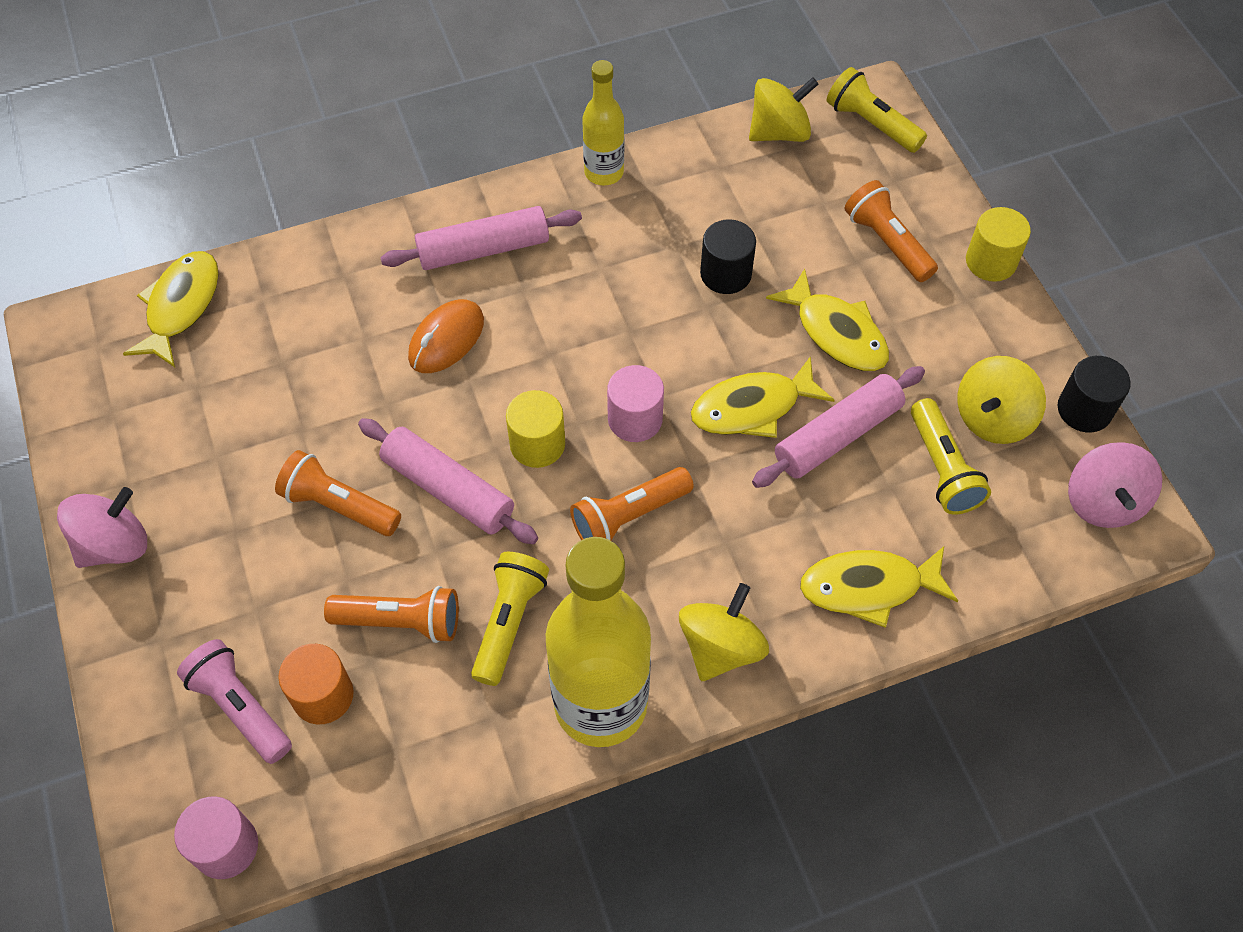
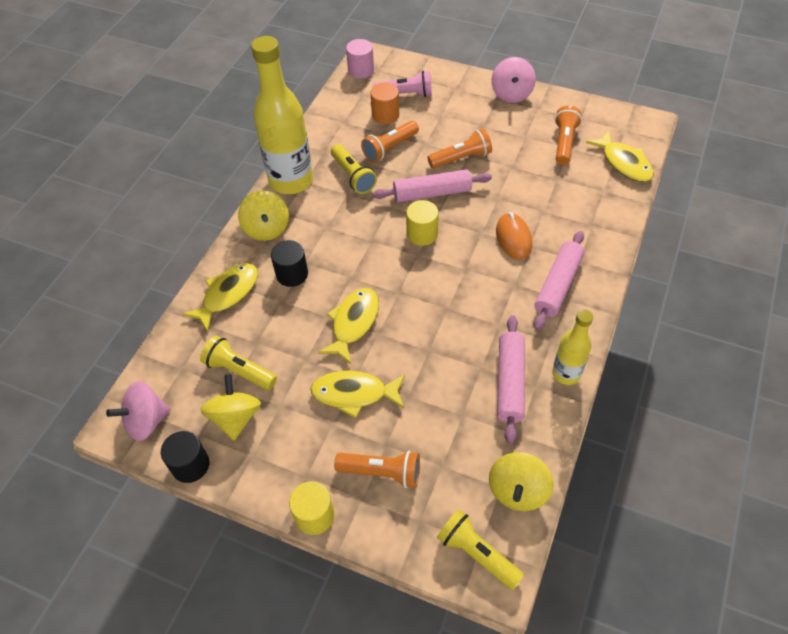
camera: 135 degrees right, 5 degrees down
orange flashlight [570,467,694,541] -> orange flashlight moved to [555,106,582,165]
pink cylinder [607,365,664,442] -> none
black cylinder [700,219,756,294] -> black cylinder moved to [271,240,308,287]
pink rolling pin [752,366,925,488] -> pink rolling pin moved to [497,315,525,444]
yellow flashlight [827,67,927,153] -> yellow flashlight turned 135 degrees counterclockwise [437,509,524,590]
pink spinning top [1068,442,1162,528] -> pink spinning top turned 75 degrees counterclockwise [106,381,170,441]

